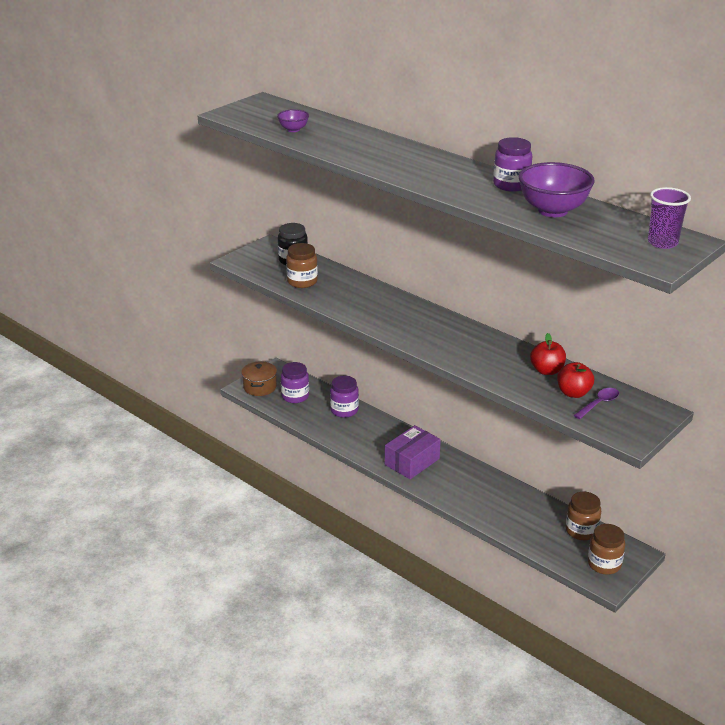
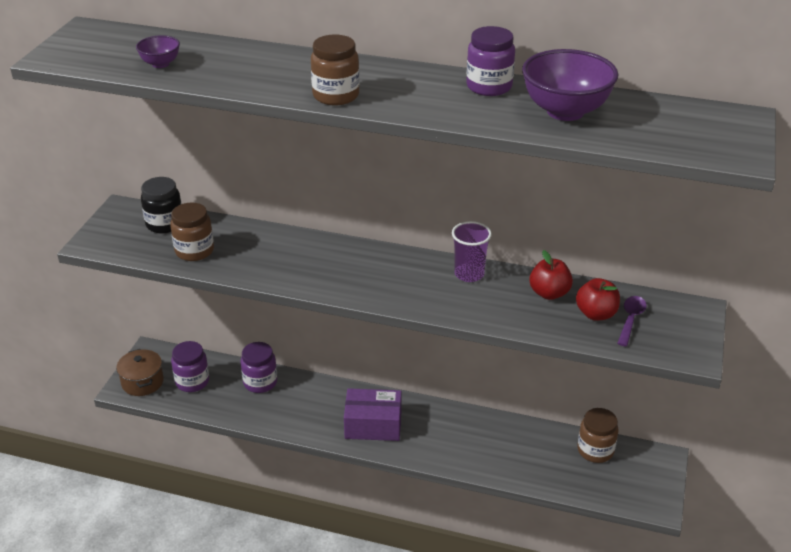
camera: 25 degrees left, 5 degrees up
purple box [385,425,441,479] -> purple box turned 75 degrees clockwise [344,388,402,441]
brown jar [588,524,625,575] -> brown jar moved to [311,35,359,105]
purple cup [648,187,691,249] -> purple cup moved to [452,221,492,282]

